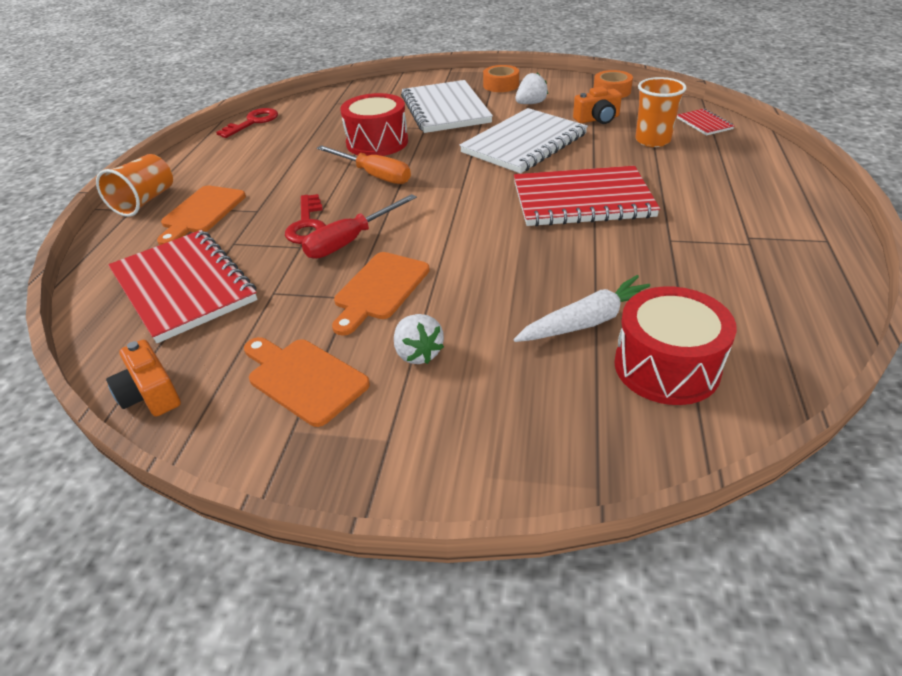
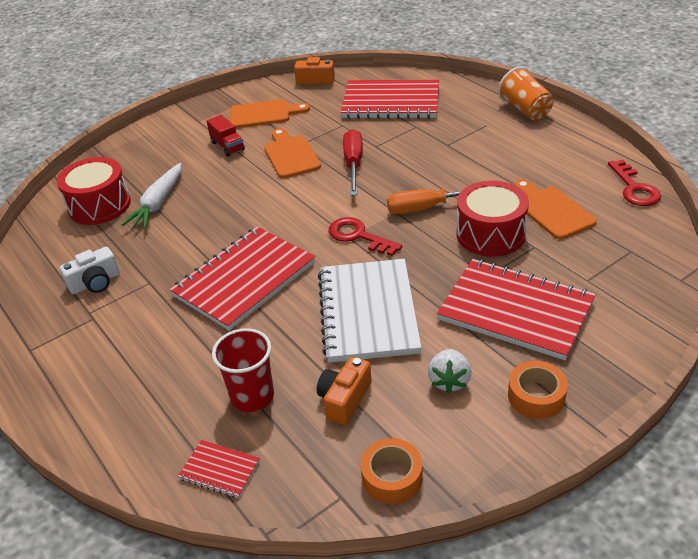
camera: 135 degrees right, 0 degrees up
orange cutting board [157,186,246,245] -> orange cutting board moved to [514,179,597,239]
red key [285,194,326,244] -> red key moved to [328,217,402,256]
white strawberry [394,314,444,364] -> red truck [207,115,245,157]
white notebook [401,80,493,133] -> red notebook [437,259,596,360]
orange cup [635,77,687,147] -> red cup [212,328,274,412]
none -> white camera [60,247,120,294]

